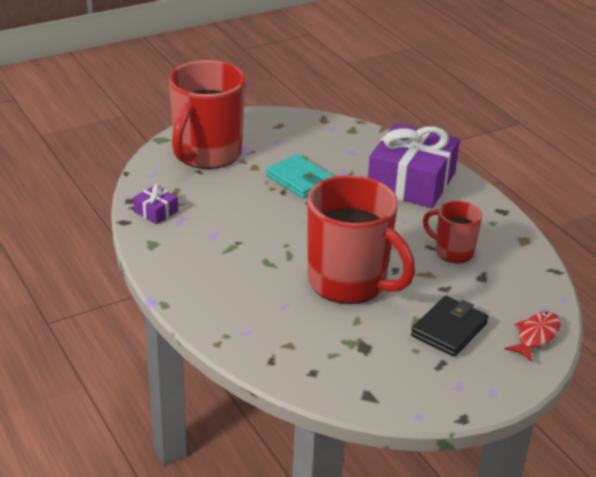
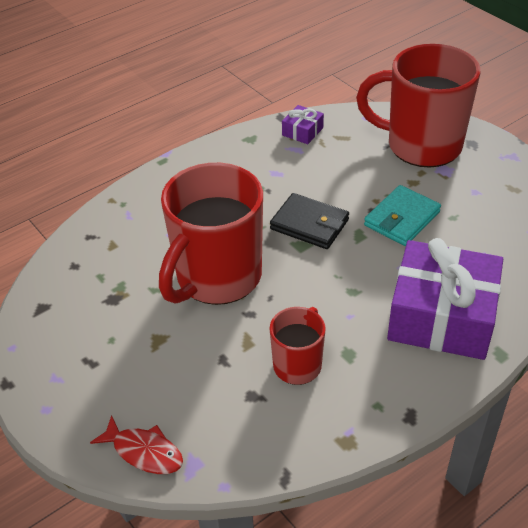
camera: 85 degrees right, 10 degrees up
black wallet [411,296,489,357] -> black wallet moved to [270,193,349,249]

